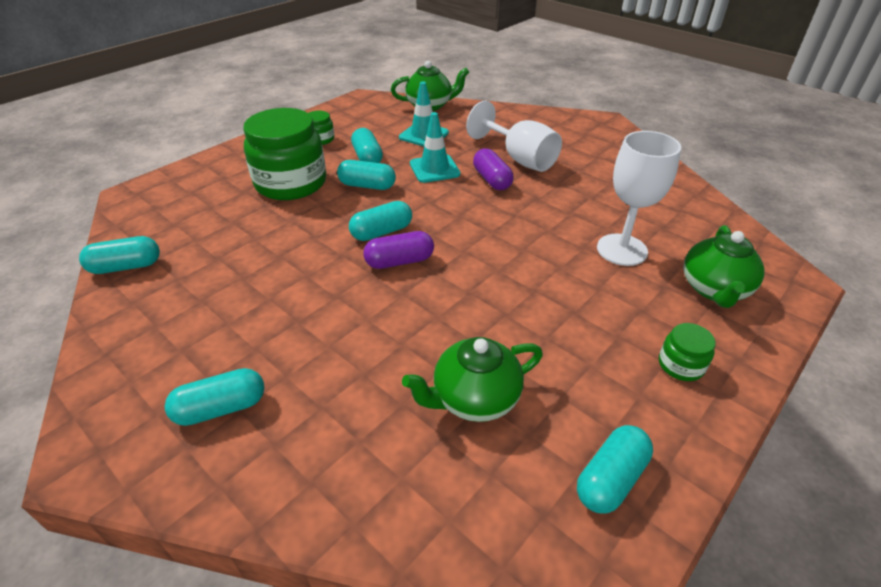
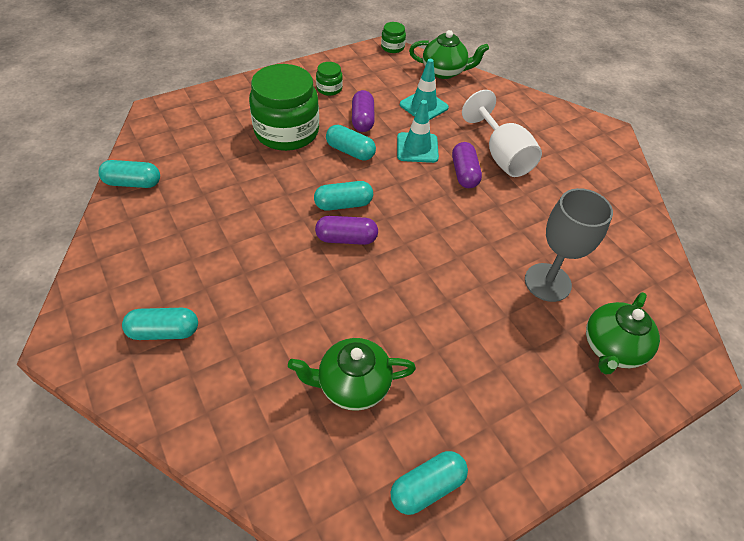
camera: 15 degrees right, 10 degrees up
turquoise capsule [351,128,383,163] -> purple capsule [352,90,375,132]
white goblet [597,131,681,266] -> grey goblet [525,188,613,302]
green jar [659,323,716,381] -> green jar moved to [381,22,406,53]

